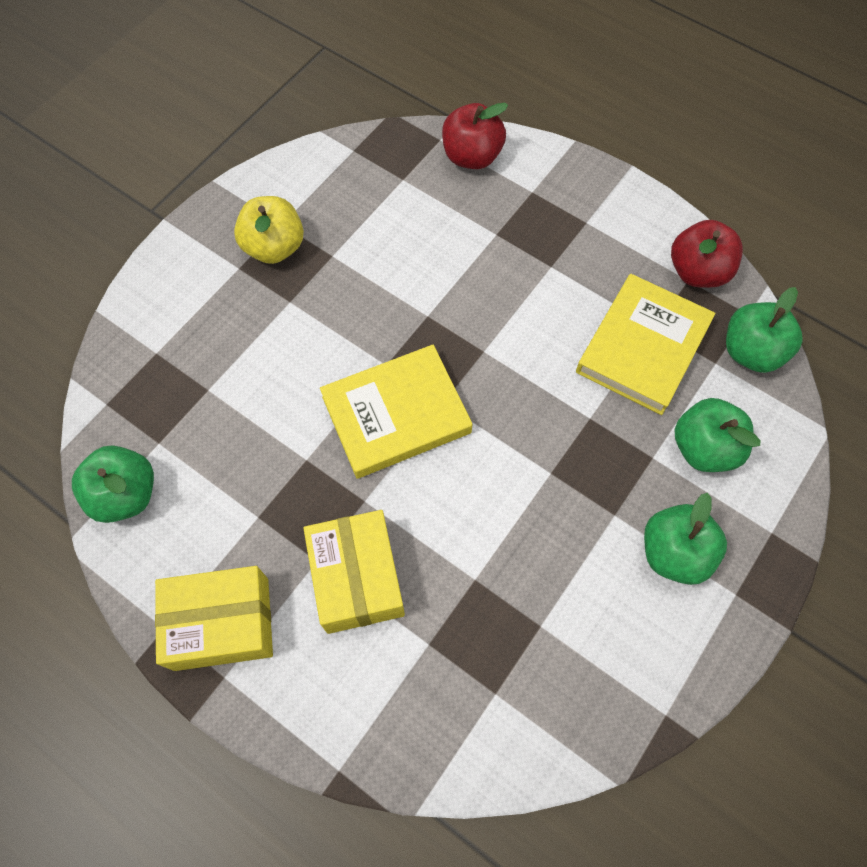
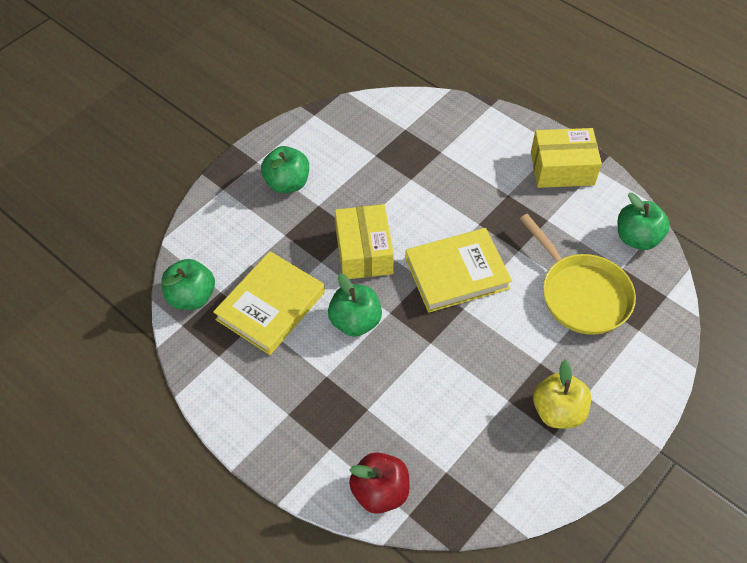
camera: 175 degrees left, 10 degrees down
yellow box [303,510,405,634] -> yellow box moved to [335,204,394,279]
red apple [671,220,743,288] -> none
green apple [675,398,761,472] -> green apple moved to [328,274,382,337]
none -> yellow pan [520,214,636,335]

